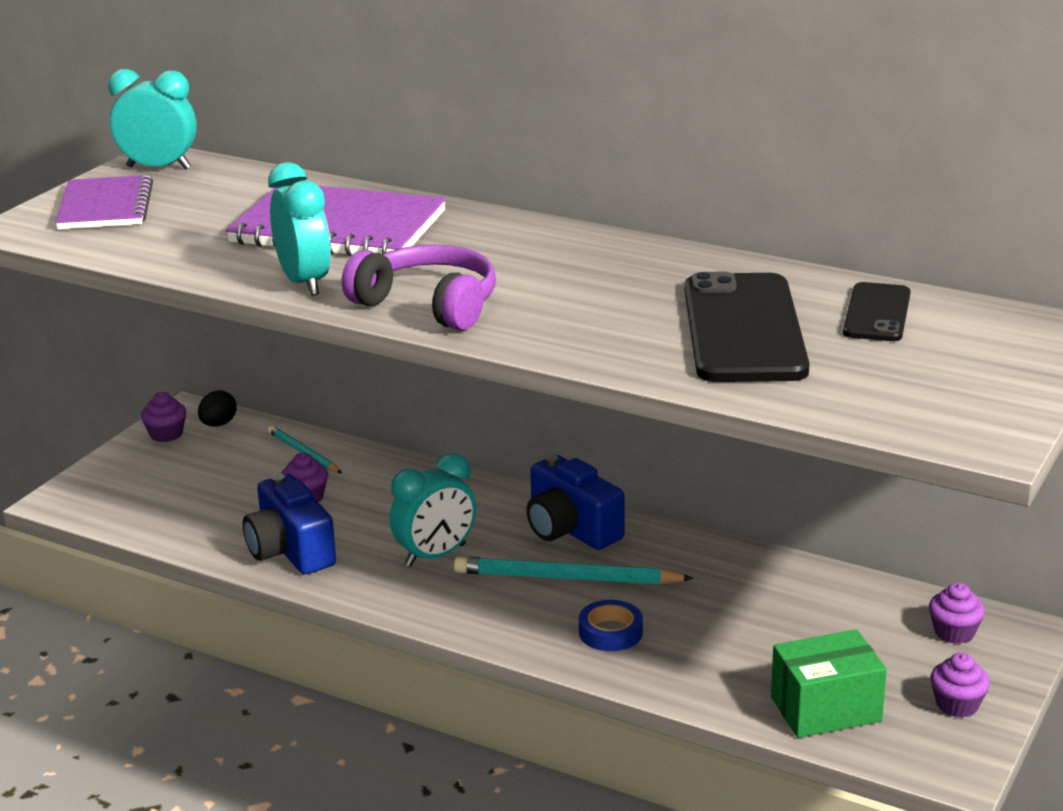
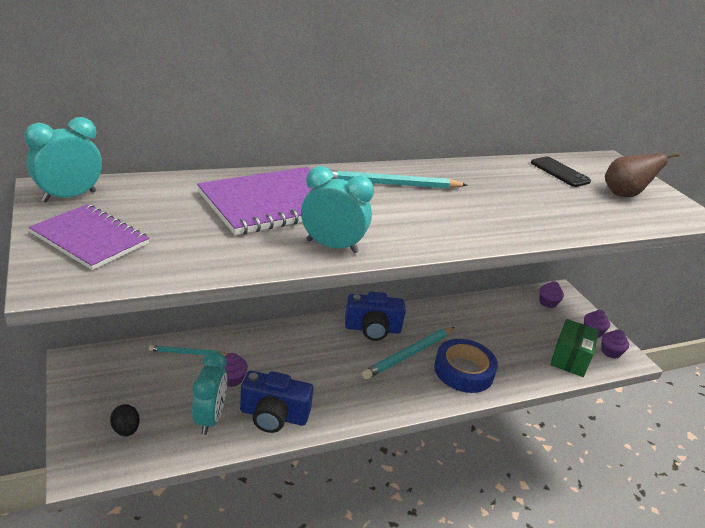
camera: 55 degrees left, 5 degrees up
purple cupcake [141,392,186,442] -> purple cupcake moved to [601,330,629,359]
black egg [198,390,237,427] -> black egg moved to [110,404,140,436]
purple headphones [342,245,496,331] -> none
turquoise clock [390,453,476,567] -> turquoise clock moved to [192,352,227,435]
blue tape [579,600,643,651] -> blue tape [434,339,498,393], size x1.78
black phone [685,272,810,382] -> none
none -> turquoise pencil [331,170,467,189]
none -> brown pear [605,152,679,197]

